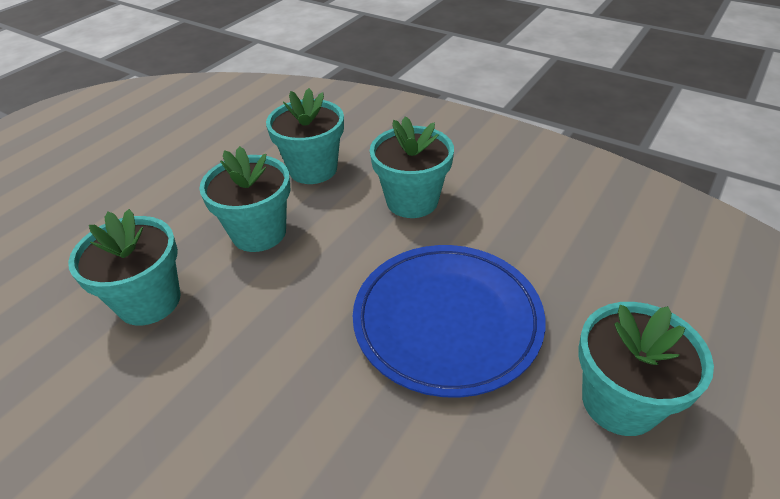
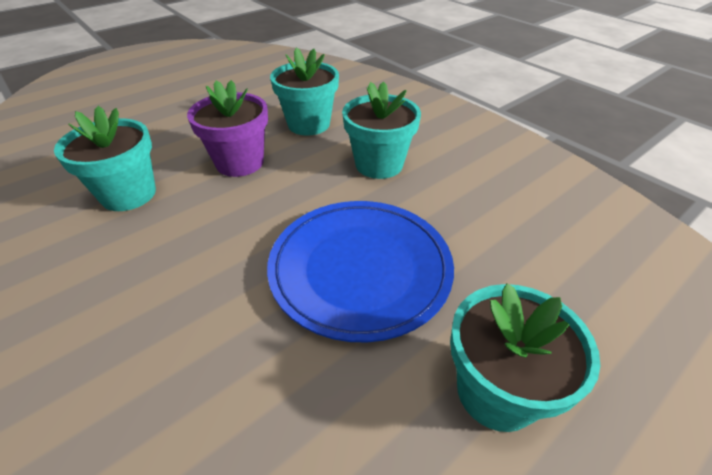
camera: 15 degrees right, 0 degrees up
turquoise flower pot [199,146,290,252] -> purple flower pot [187,80,268,177]

